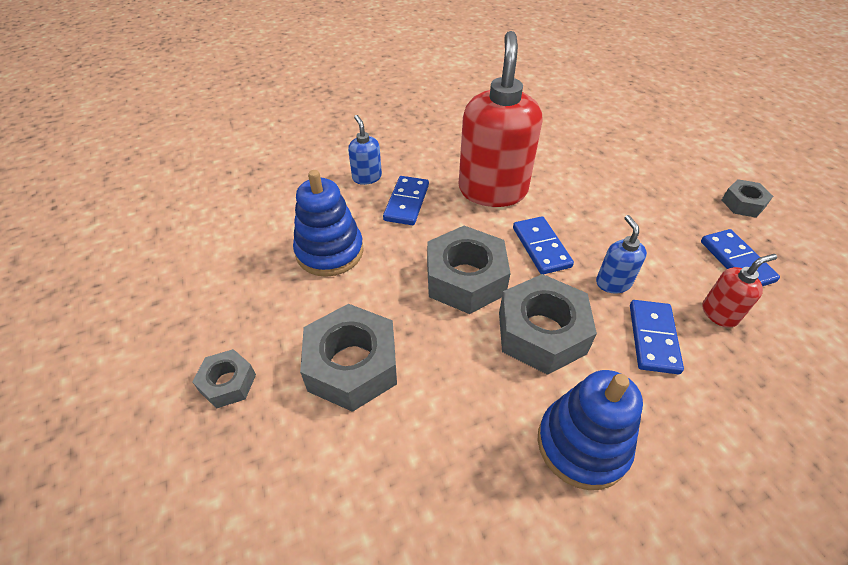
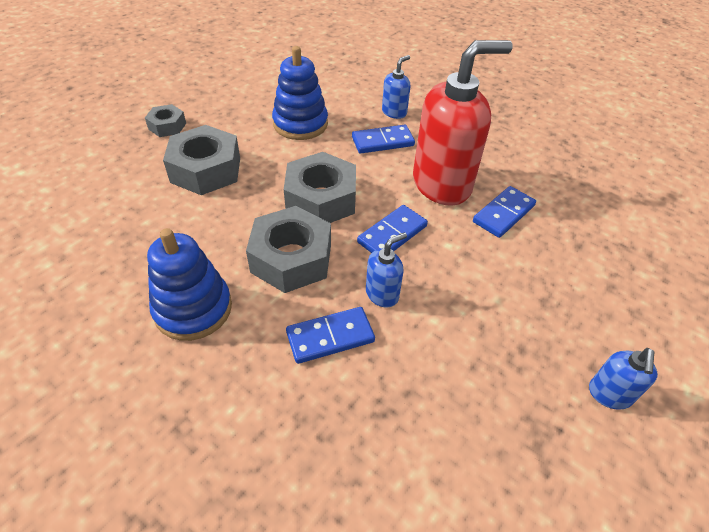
camera: 60 degrees right, 0 degrees up
blue domino [701,229,780,286] -> blue domino moved to [473,186,536,238]
red soap dispenser [702,254,777,328] -> none
grey nut [722,179,773,218] -> blue soap dispenser [589,348,658,410]

